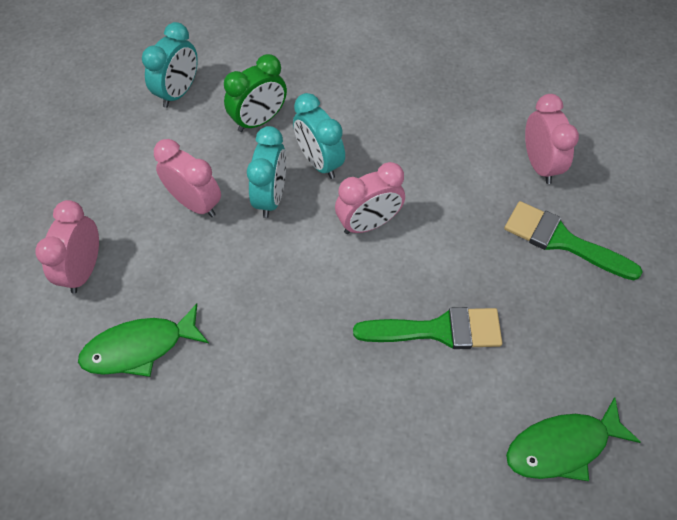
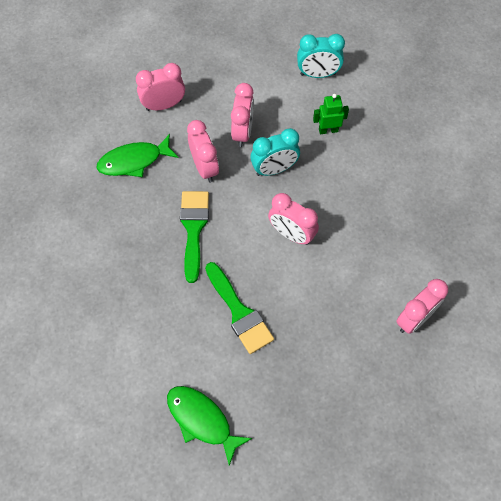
camera: 60 degrees right, 5 degrees up
green fish [78,303,209,377] -> green fish turned 60 degrees counterclockwise [97,134,179,177]
green clock [224,54,287,132] -> green robot [313,94,349,134]
turquoise clock [293,93,345,179] -> none
green brush [504,201,643,281] -> green brush moved to [180,191,209,283]
none -> pink clock [187,120,219,183]

